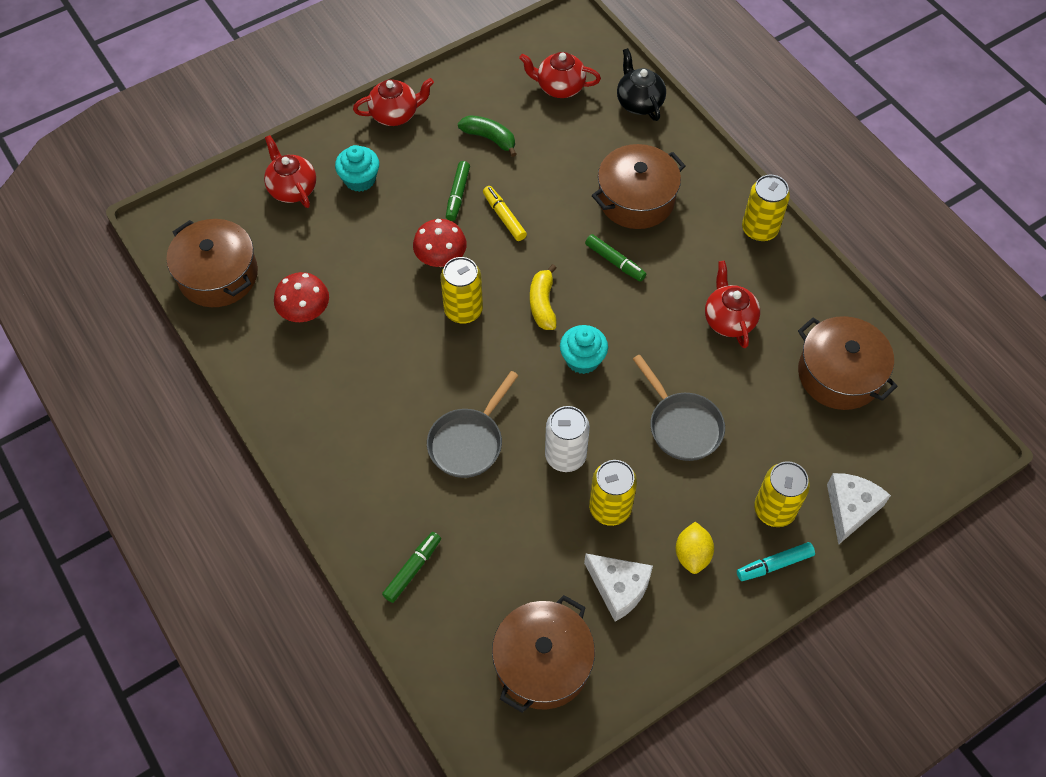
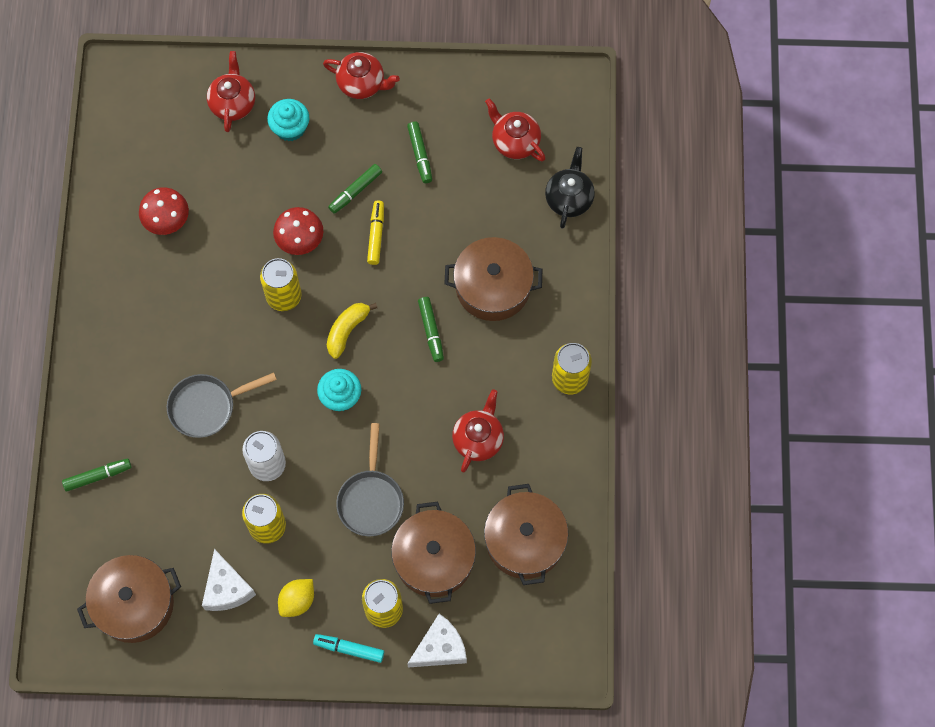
camera: 35 degrees right, 10 degrees up
brown pot [166,219,258,307] -> brown pot moved to [391,502,476,604]
green banana [458,115,516,157] -> green marker [407,122,432,183]

